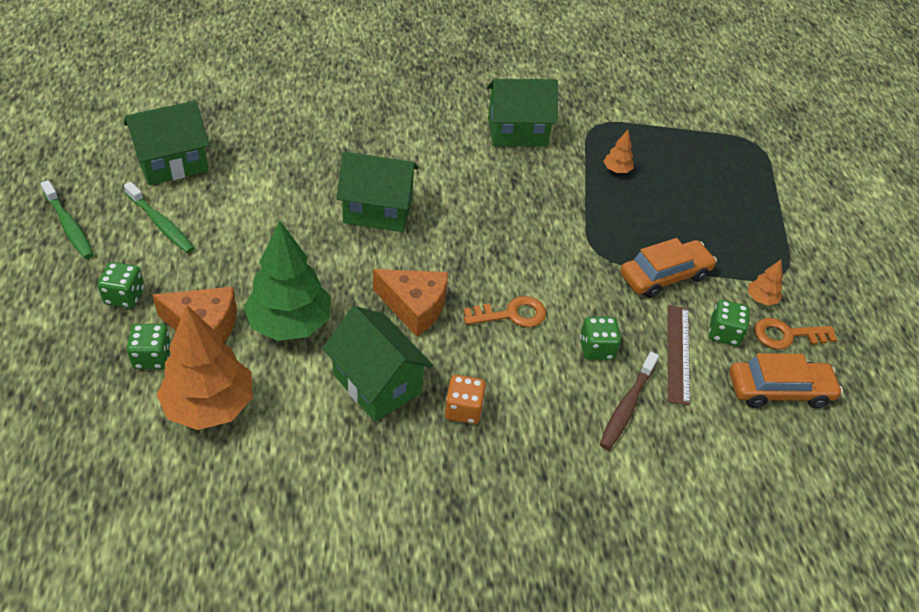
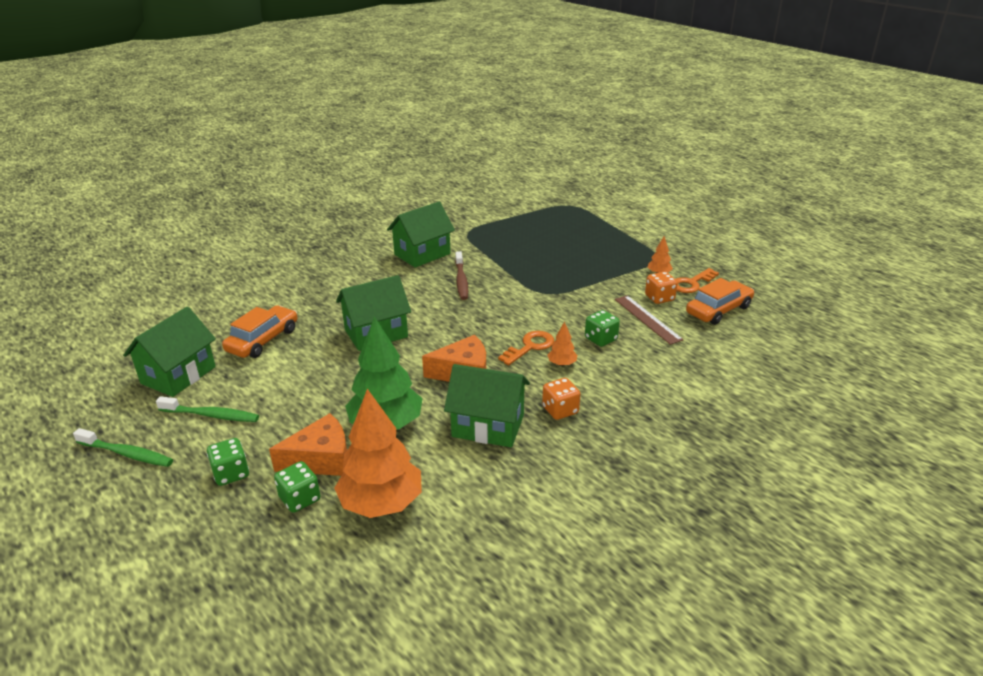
camera: 30 degrees left, 15 degrees down
brown toothbrush [600,352,659,450] -> brown toothbrush moved to [455,251,468,300]
orange tree [604,130,634,173] -> orange tree moved to [547,321,577,366]
orange car [620,238,717,298] -> orange car moved to [222,306,297,358]
green dice [709,300,750,346] -> orange dice [645,272,678,304]

